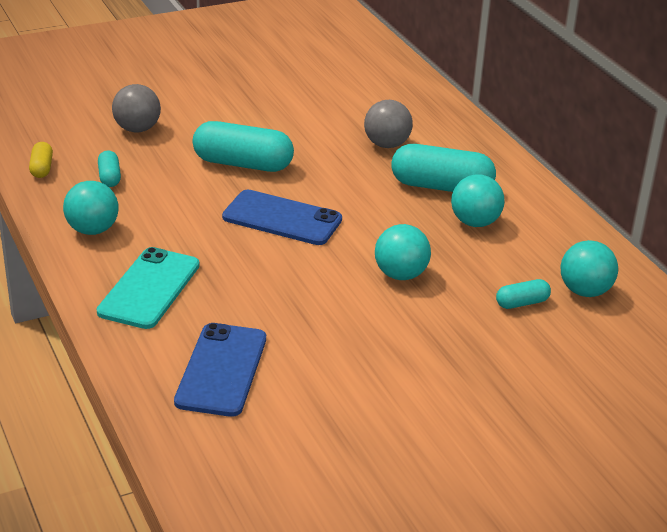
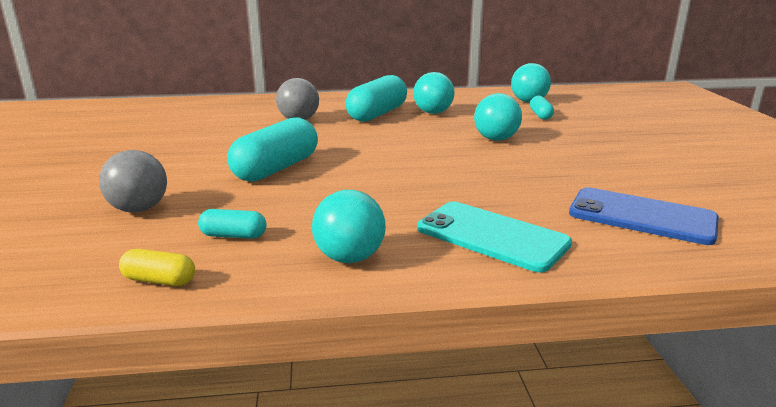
camera: 70 degrees left, 10 degrees down
blue phone [222,190,342,245] -> none

